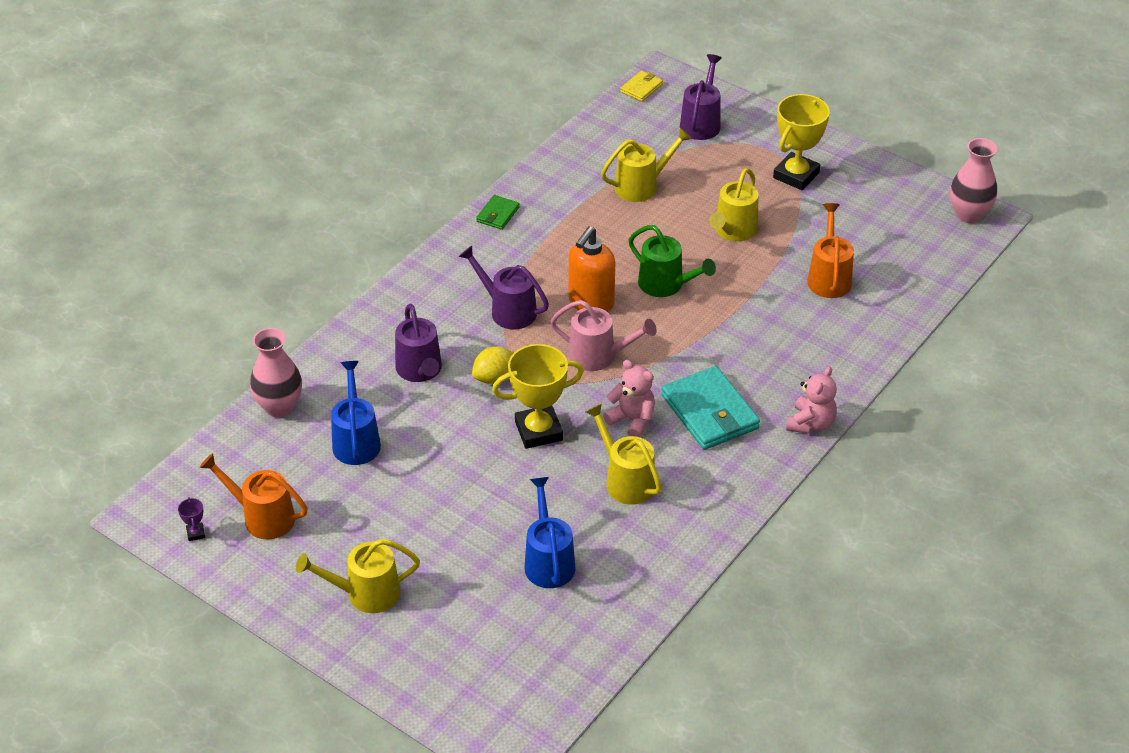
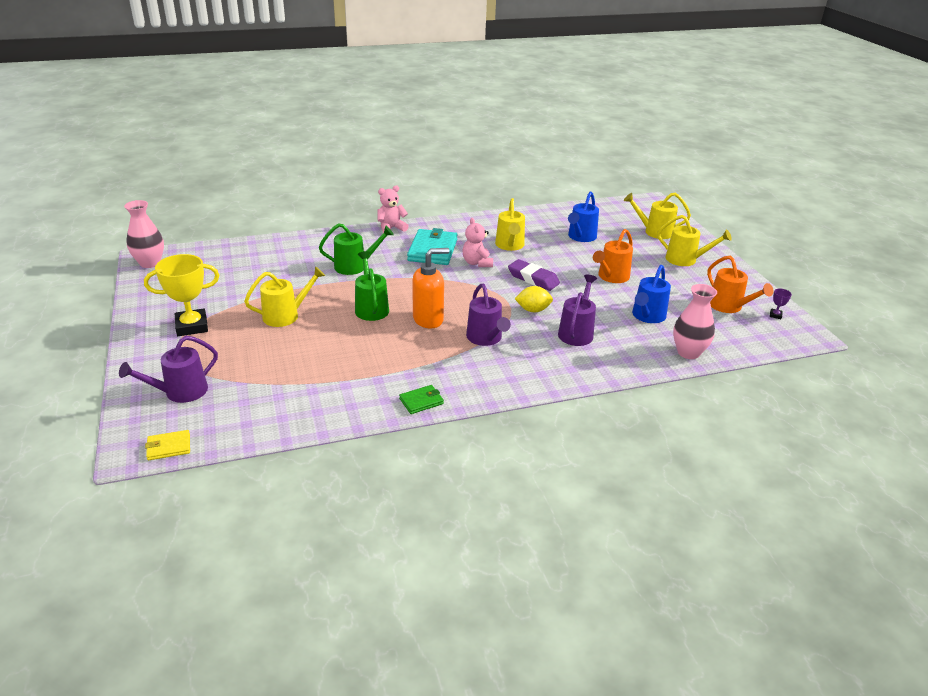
camera: 145 degrees left, 10 degrees down
yellow trophy [492,344,584,449] -> purple eraser [508,259,560,291]
pink watering can [550,300,657,371] -> none
yellow watering can [601,128,692,202] -> yellow watering can moved to [624,193,691,239]
orange watering can [807,203,854,298] -> orange watering can moved to [593,229,633,283]
none -> green watering can [319,223,394,275]

